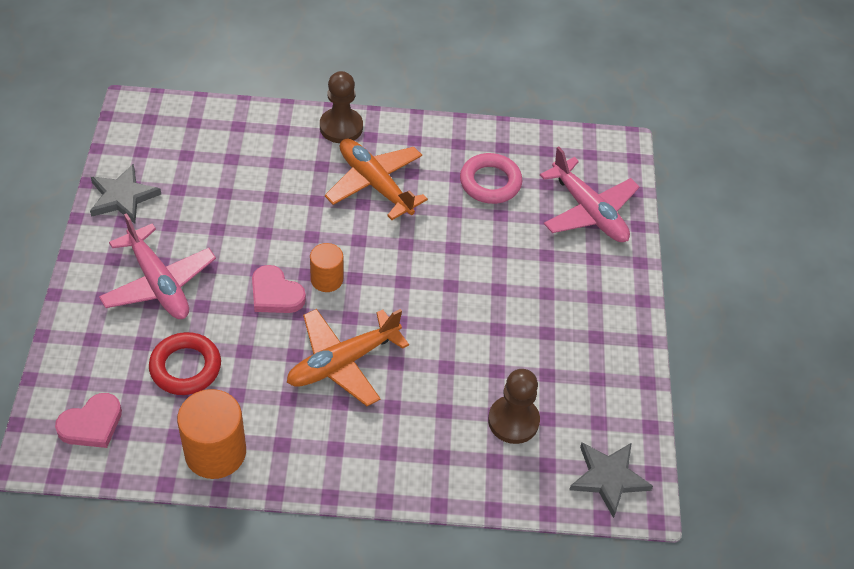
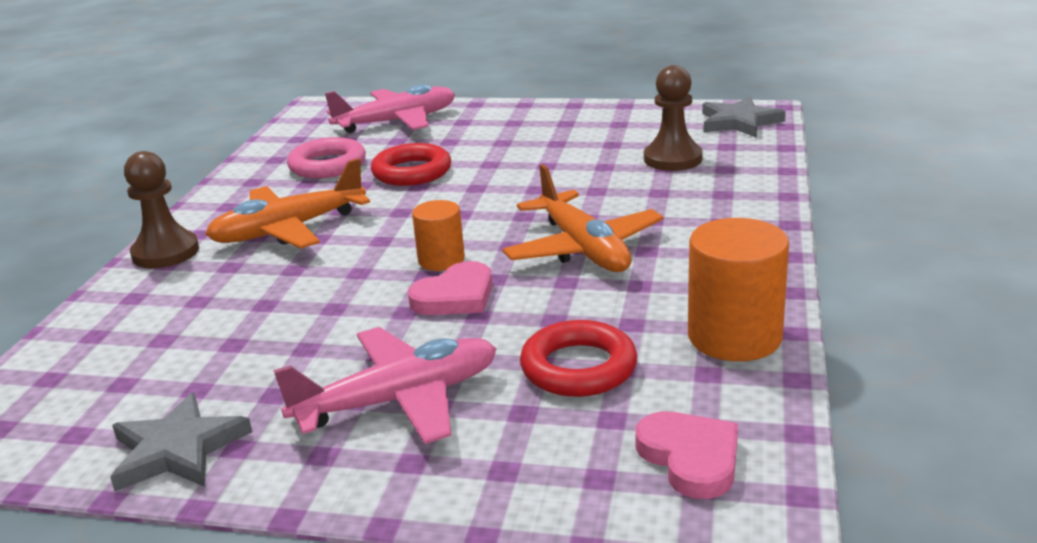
camera: 75 degrees left, 25 degrees down
none -> red ring [371,143,451,186]

